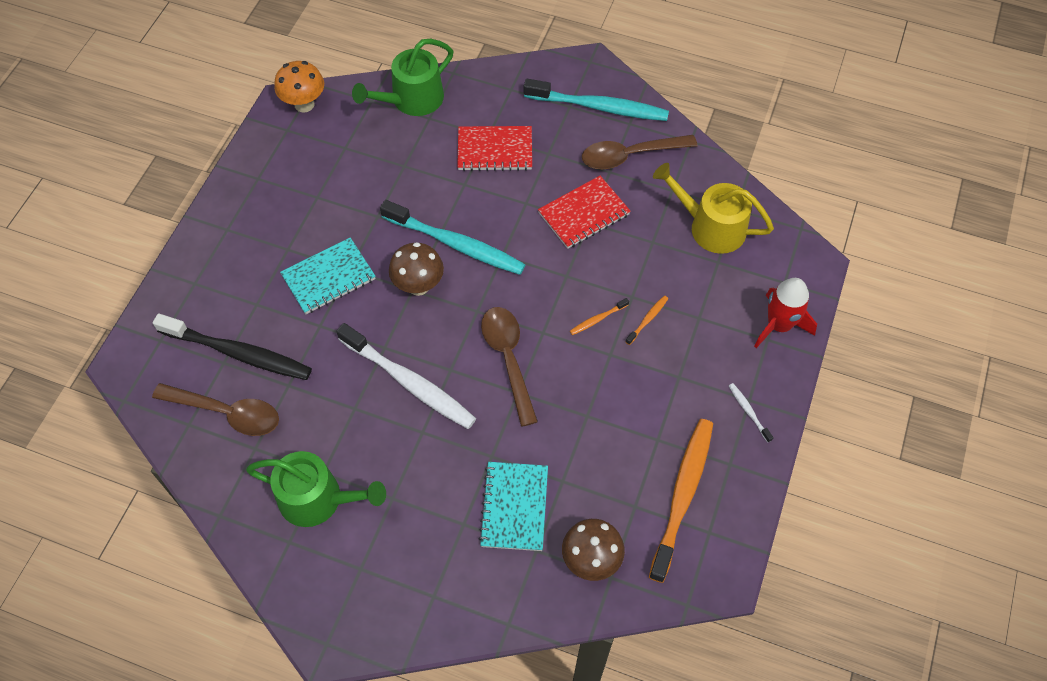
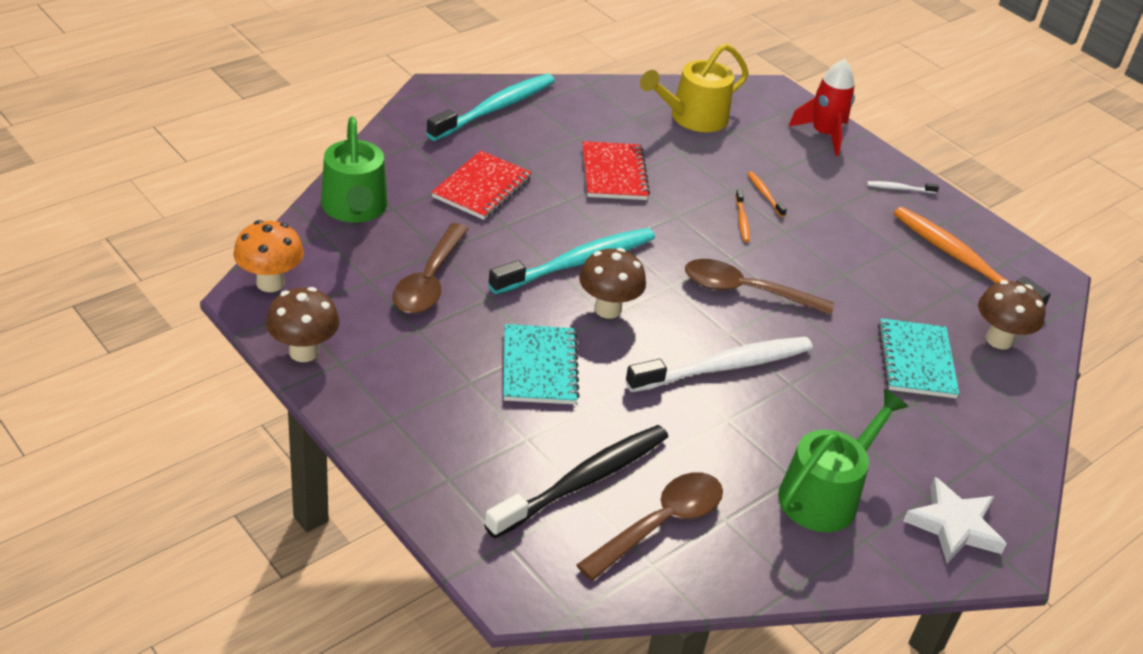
camera: 65 degrees left, 20 degrees down
turquoise notebook [479,462,548,551] -> turquoise notebook turned 60 degrees clockwise [878,318,960,398]
brown spoon [582,135,697,169] -> brown spoon moved to [393,223,469,314]
none -> brown mushroom [266,287,339,362]
none -> white star [903,477,1007,564]

